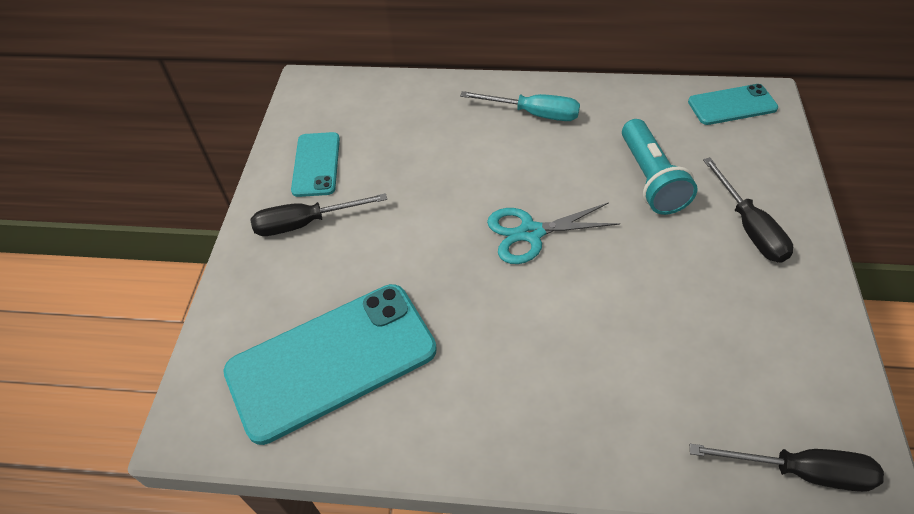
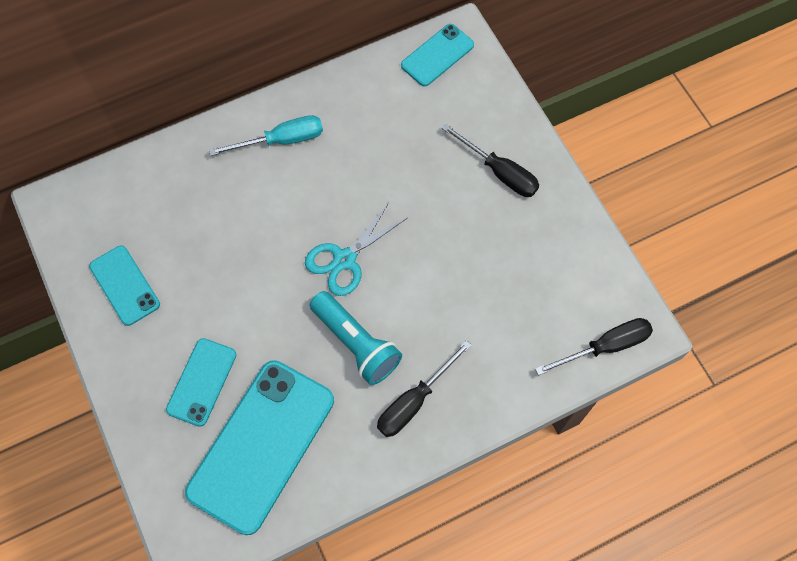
camera: 35 degrees left, 15 degrees up
black screwdriver [250,193,387,236] -> black screwdriver moved to [377,340,472,437]
turquoise flashlight [622,119,698,215] -> turquoise flashlight moved to [310,291,402,385]
none -> turquoise phone [166,338,236,427]

